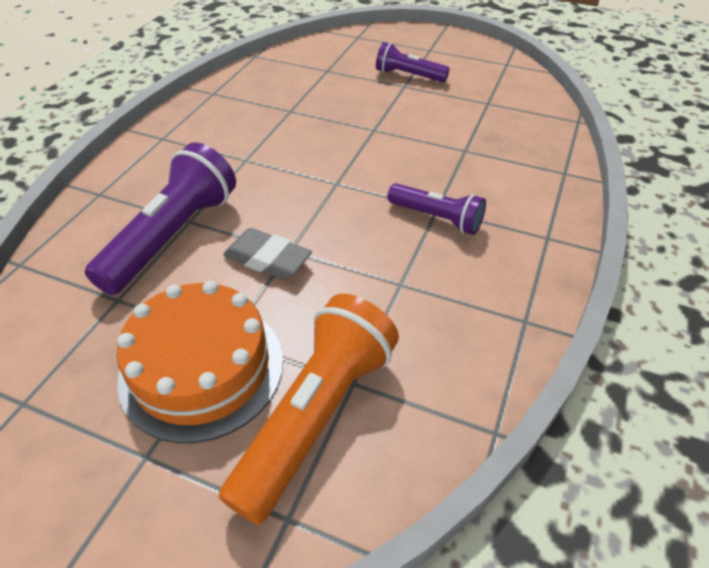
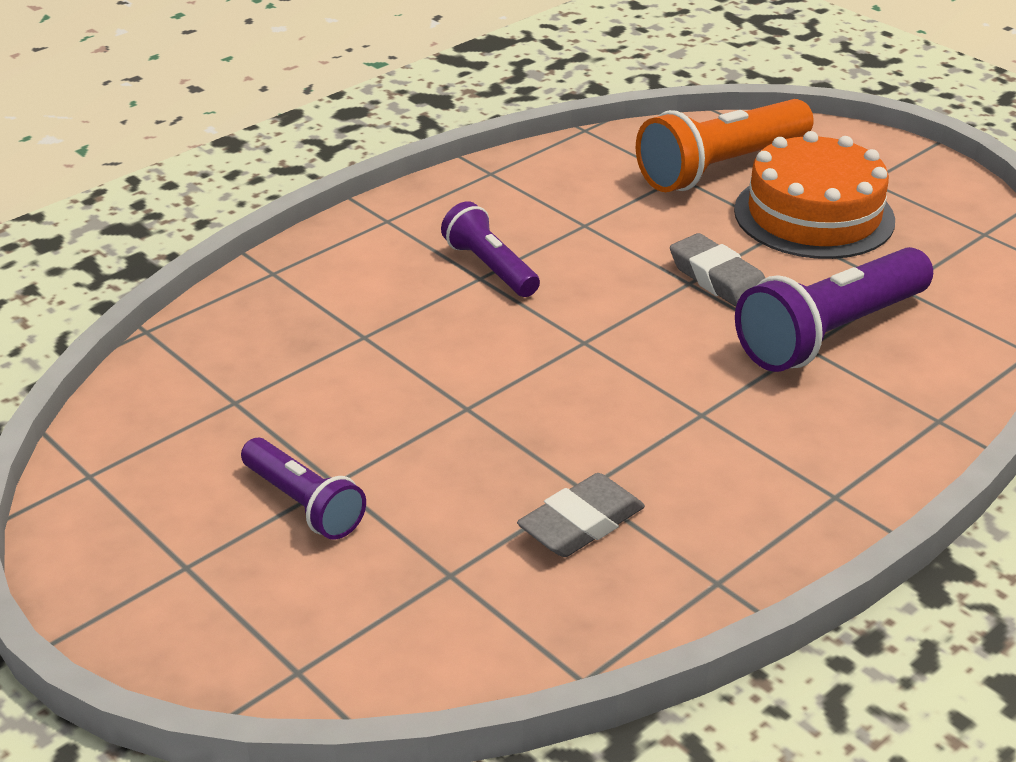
camera: 155 degrees left, 10 degrees down
none -> grey eraser [517,473,645,557]

